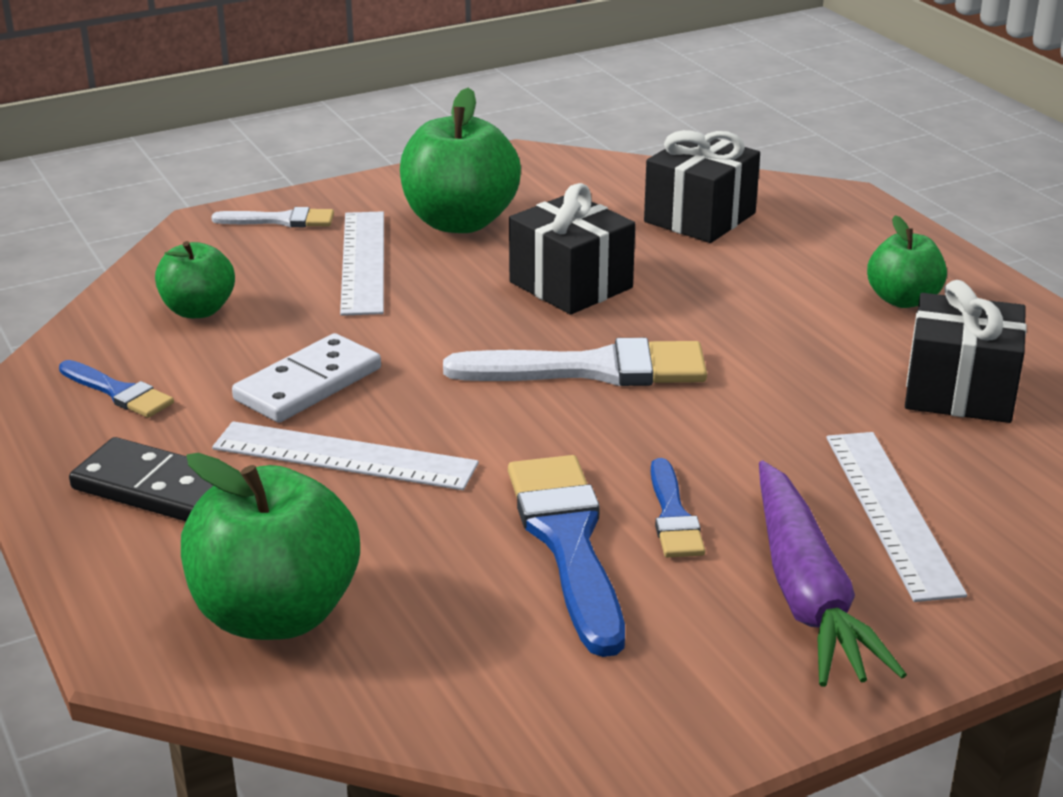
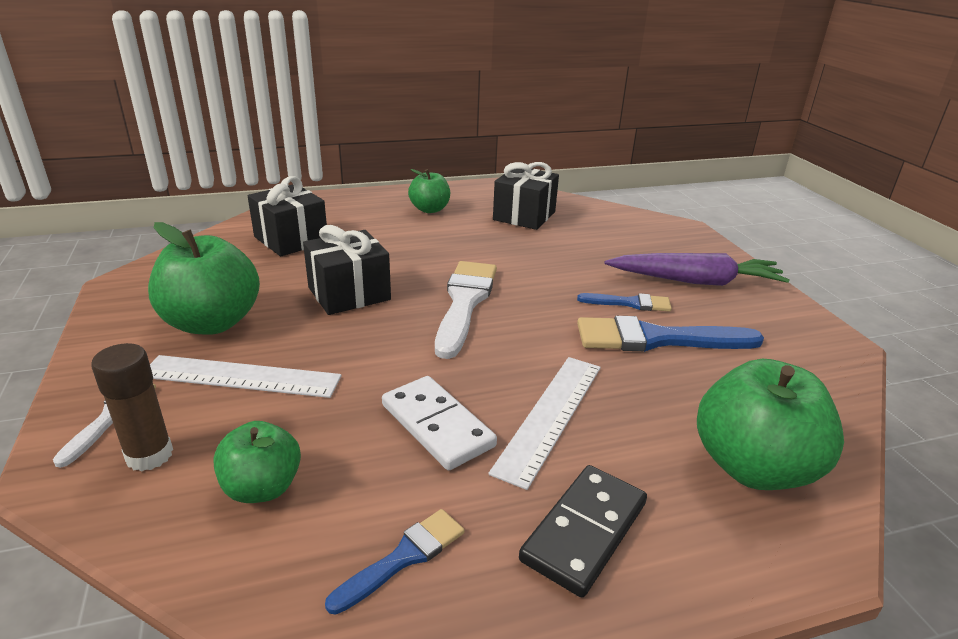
camera: 80 degrees left, 0 degrees up
white ruler [826,432,967,602] -> none
none -> brown glue stick [91,343,173,471]

